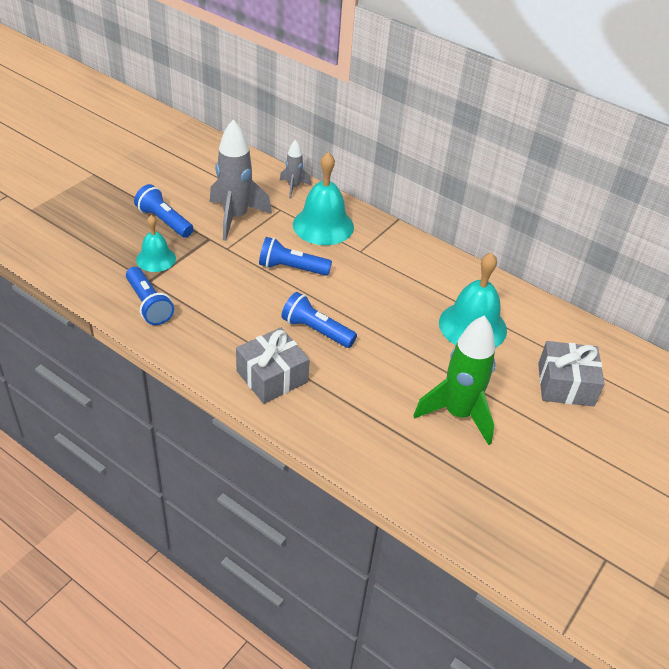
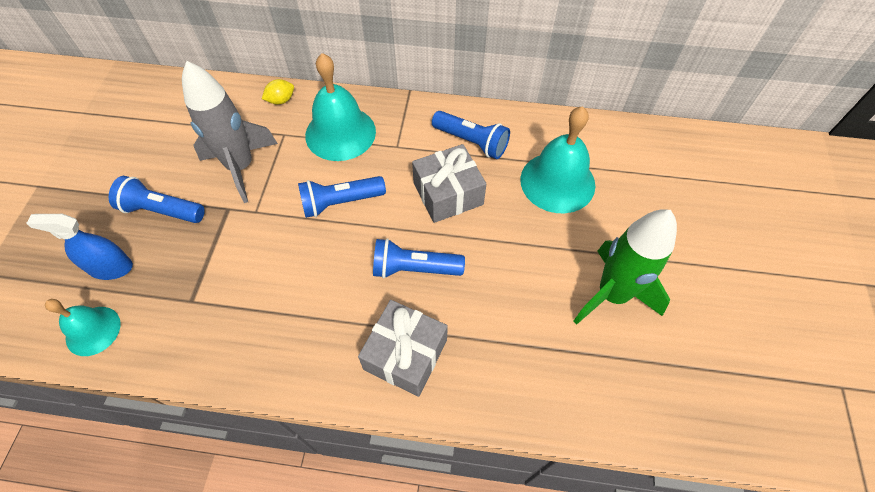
camera: 25 degrees left, 15 degrees up
blue flashlight [126,267,174,325] -> blue flashlight moved to [432,111,510,159]
turquoise bell [136,215,176,272] -> turquoise bell moved to [45,299,121,356]
grey rocket [280,140,311,198] -> yellow lemon [262,79,294,104]
grey gift [538,341,605,407] -> grey gift moved to [412,144,486,223]
none -> blue spray bottle [26,214,133,280]

